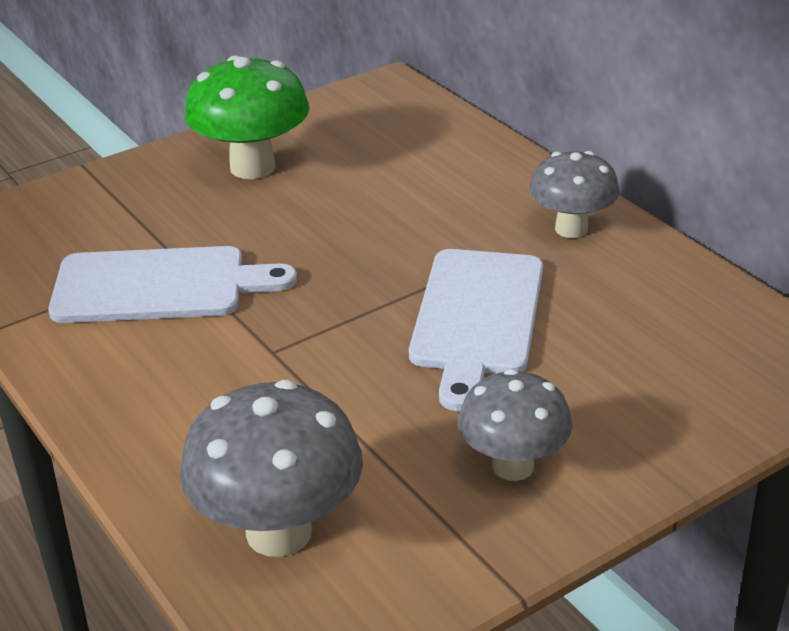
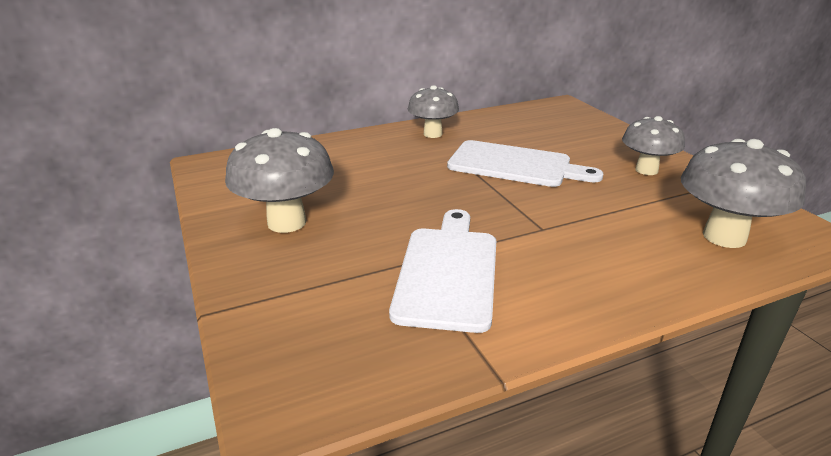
camera: 80 degrees left, 5 degrees down
green mushroom [185,56,309,179] -> grey mushroom [225,128,334,233]

